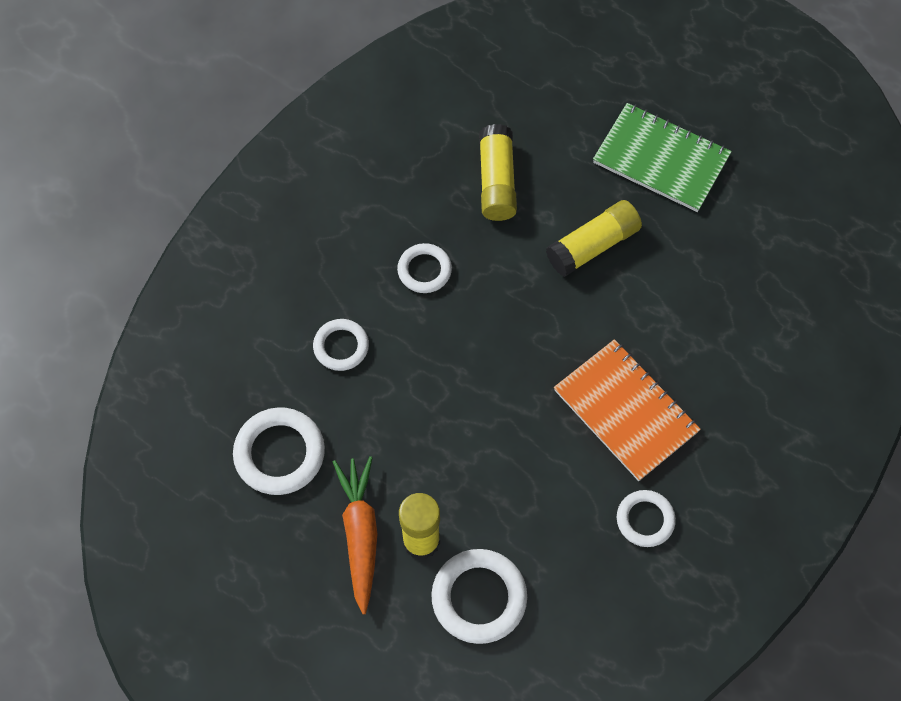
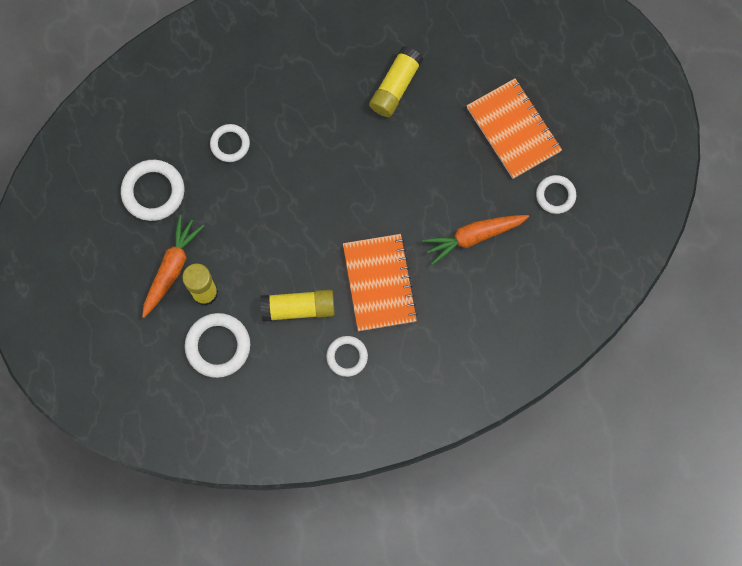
camera: 30 degrees right, 10 degrees up
white ring [397,243,452,293] -> white ring moved to [536,175,576,214]
yellow glue stick [546,200,642,277] -> yellow glue stick moved to [260,290,335,322]
green notebook [593,103,732,212] -> orange notebook [467,78,562,179]
none -> orange carrot [422,215,529,265]

